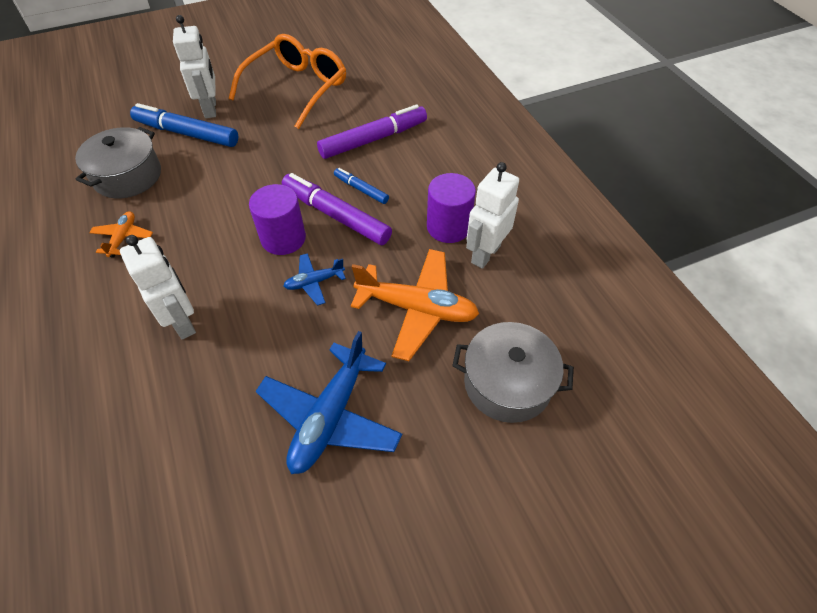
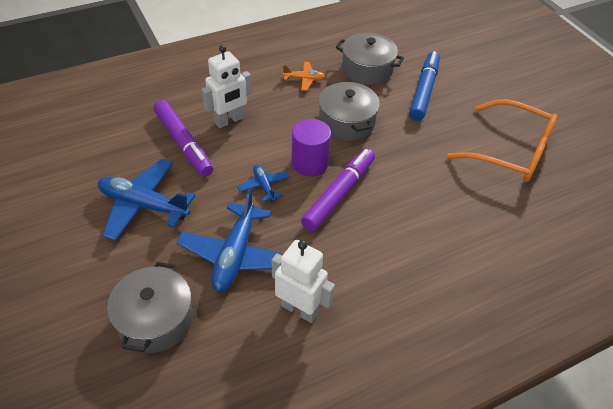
camera: 85 degrees right, 5 degrees down
white robot [173,15,216,118] -> none
purple marker [317,104,427,159] -> purple marker moved to [154,100,213,177]
blue marker [334,168,389,204] -> none
orange plane [351,249,479,361] -> blue plane [176,188,284,292]
purple cylinder [427,173,476,243] -> none
none -> grey pot [318,81,380,141]

